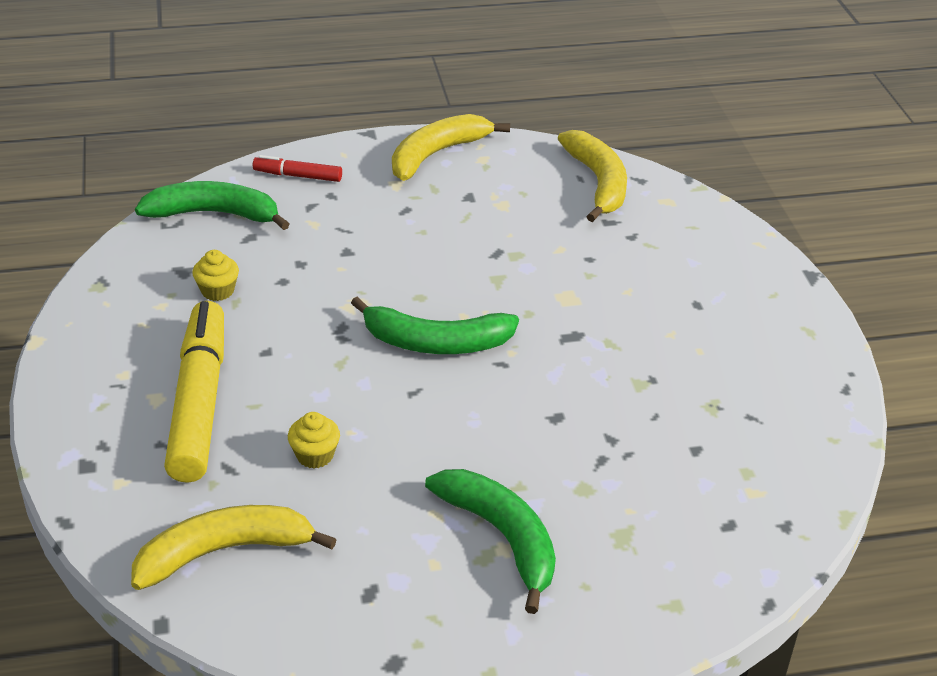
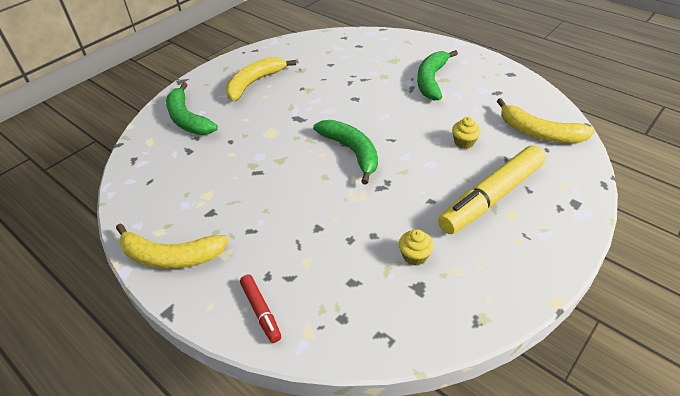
camera: 125 degrees left, 5 degrees up
green banana [135,181,290,230] -> green banana moved to [166,82,218,135]
yellow banana [558,130,627,222] -> yellow banana moved to [226,57,296,101]

